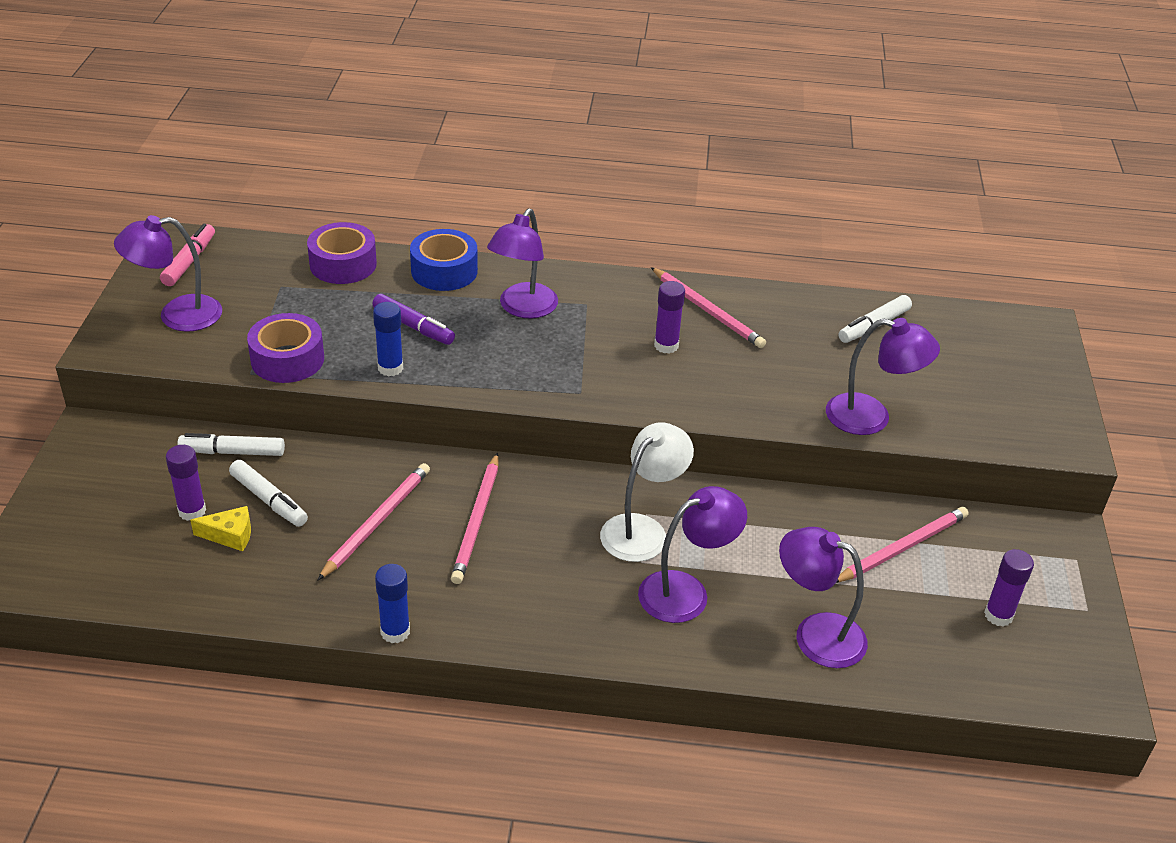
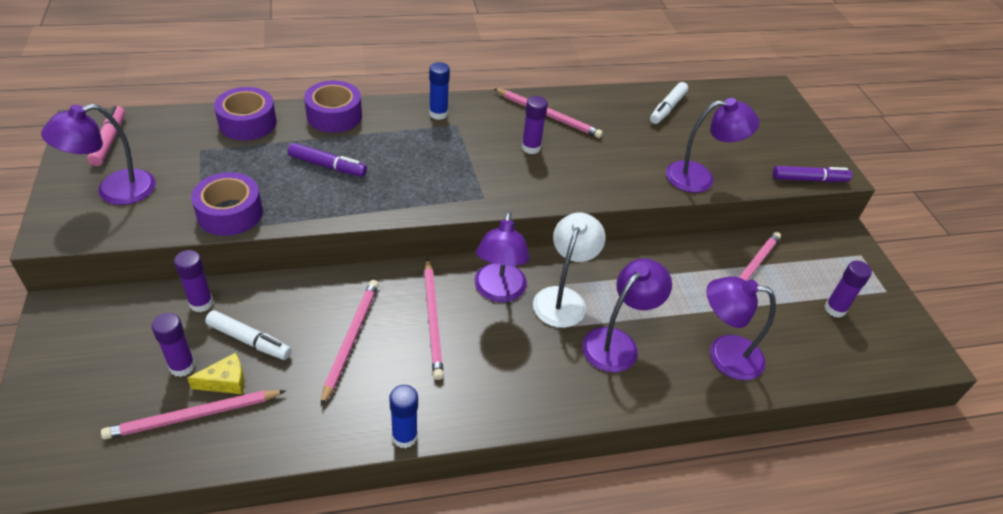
camera: 20 degrees left, 5 degrees up
white marker [177,433,285,456] -> purple glue stick [174,250,214,312]
blue glue stick [373,302,403,376] -> blue glue stick moved to [429,62,450,120]
blue tape [410,229,478,291] -> purple tape [304,81,362,133]
purple lamp [487,209,558,318] -> purple lamp moved to [475,211,530,302]
none -> pink pencil [101,390,286,440]
none -> purple marker [773,166,852,182]

